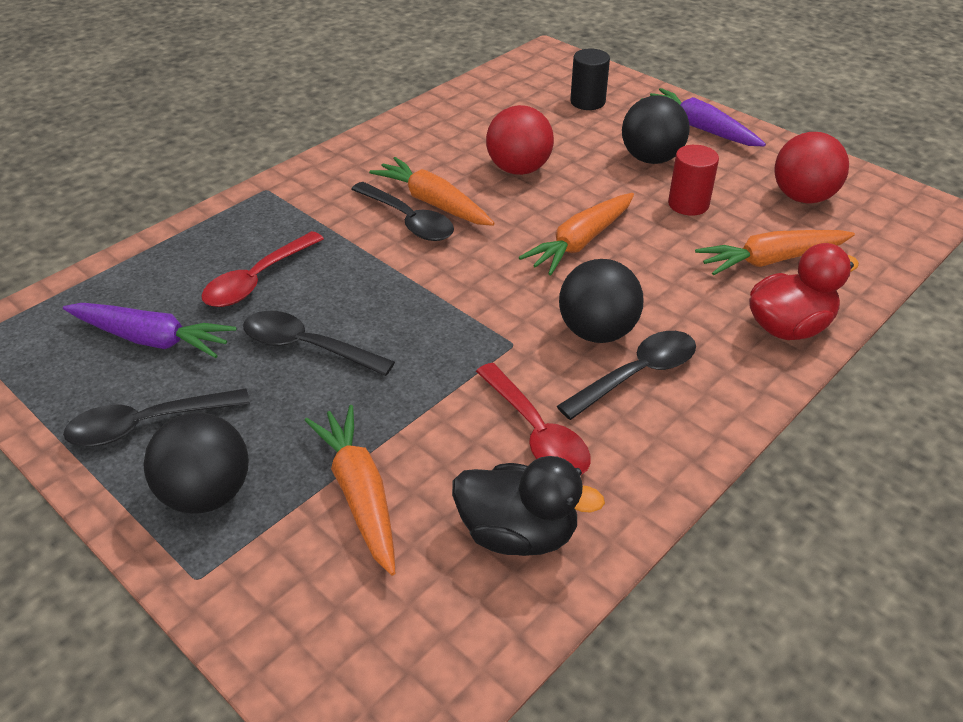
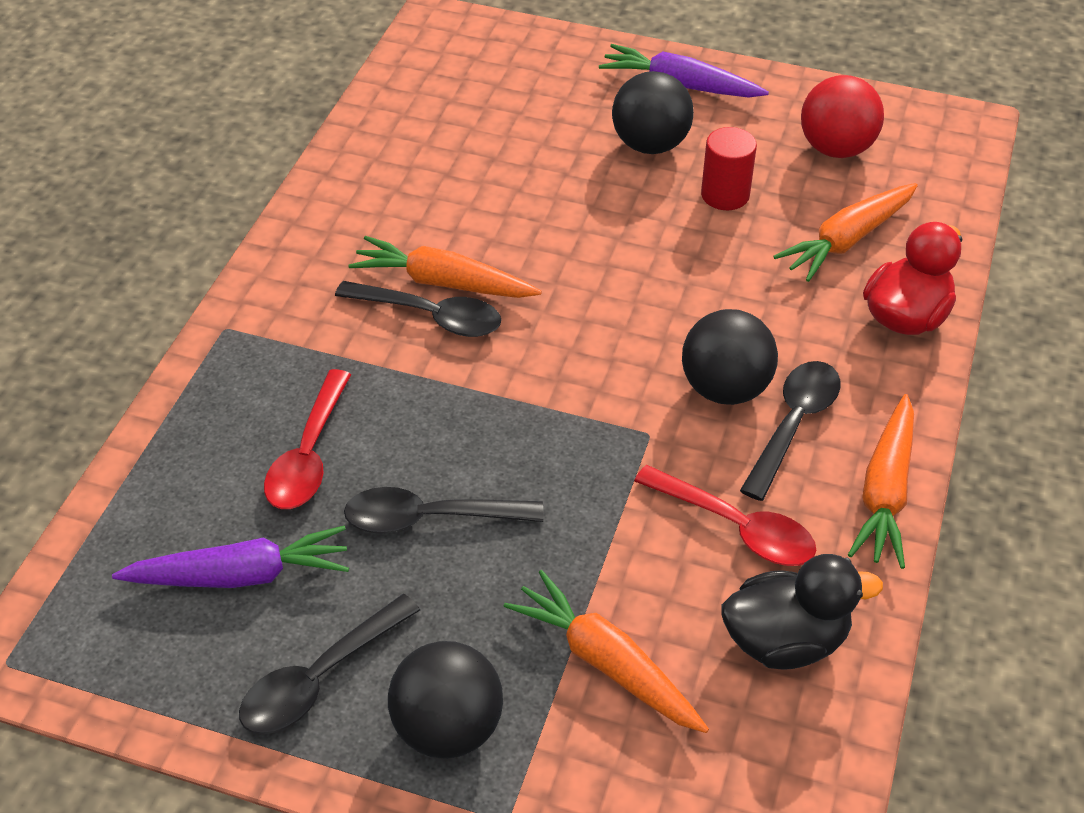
camera: 25 degrees left, 5 degrees up
red ball [486,105,554,175] -> none
orange carrot [518,193,634,275] -> orange carrot moved to [848,394,914,569]
black cylinder [570,49,610,110] -> none

